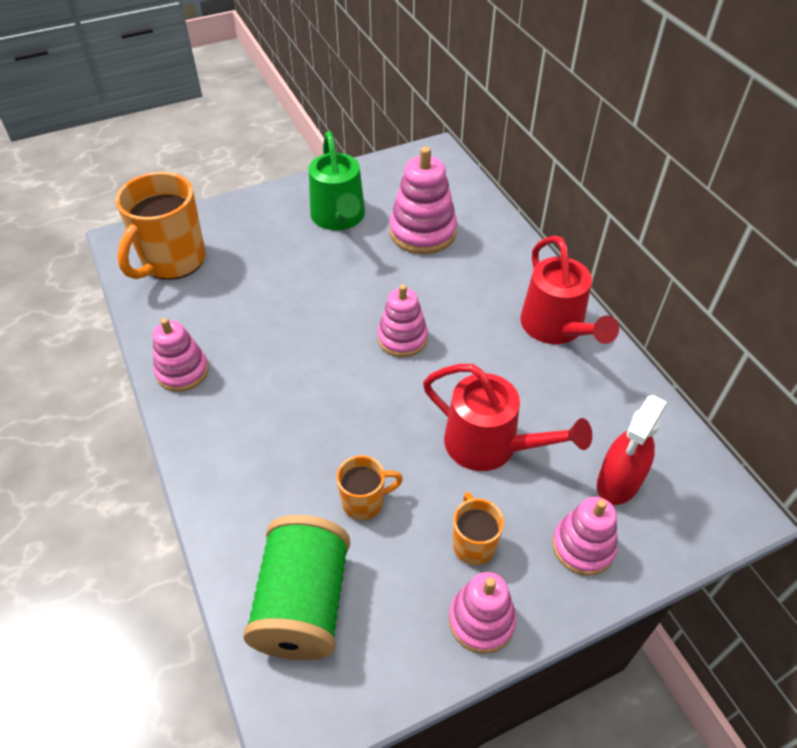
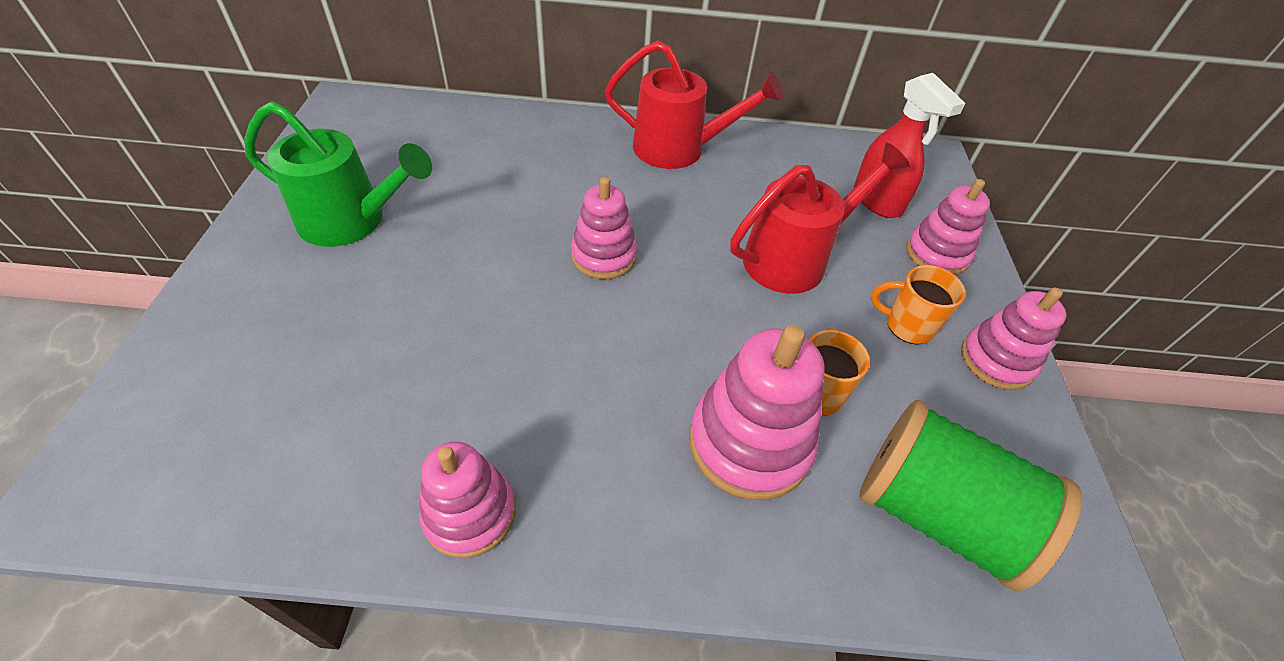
camera: 65 degrees left, 0 degrees up
orange mug [115,172,206,280] -> none
pink stacking toy [390,147,457,254] -> pink stacking toy moved to [689,325,825,500]

